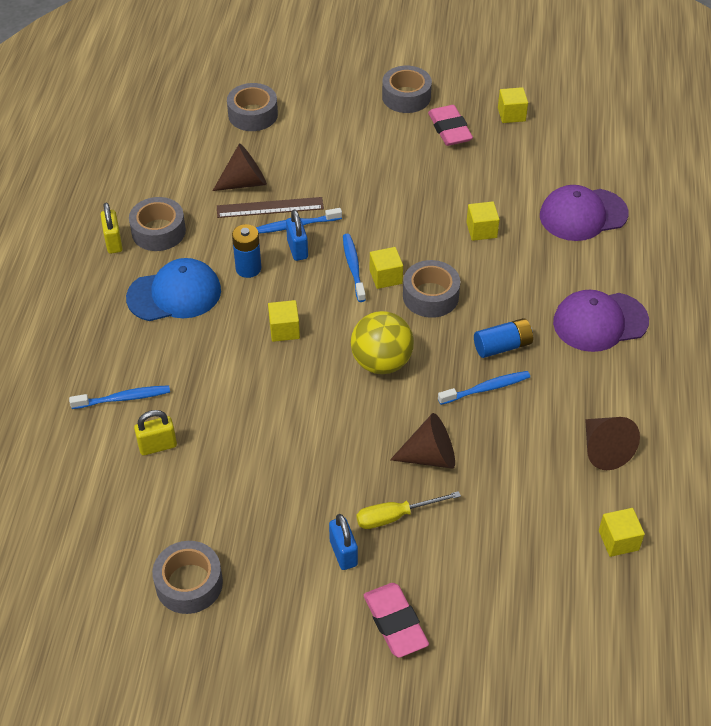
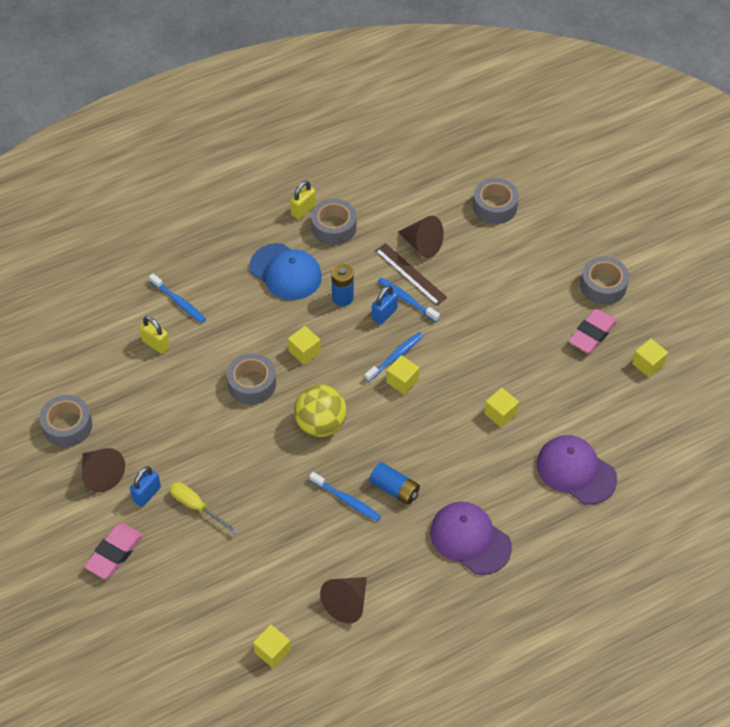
camera: 55 degrees right, 5 degrees up
brown cone [390,413,455,469] -> brown cone moved to [82,448,125,492]
grey tape [403,260,460,318] -> grey tape moved to [227,353,276,405]

